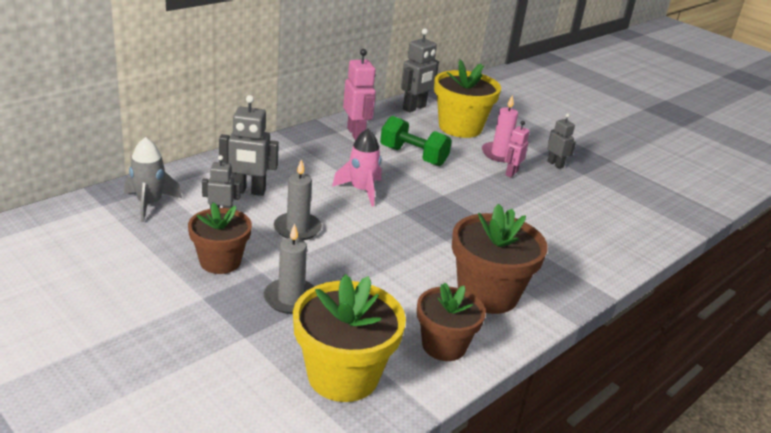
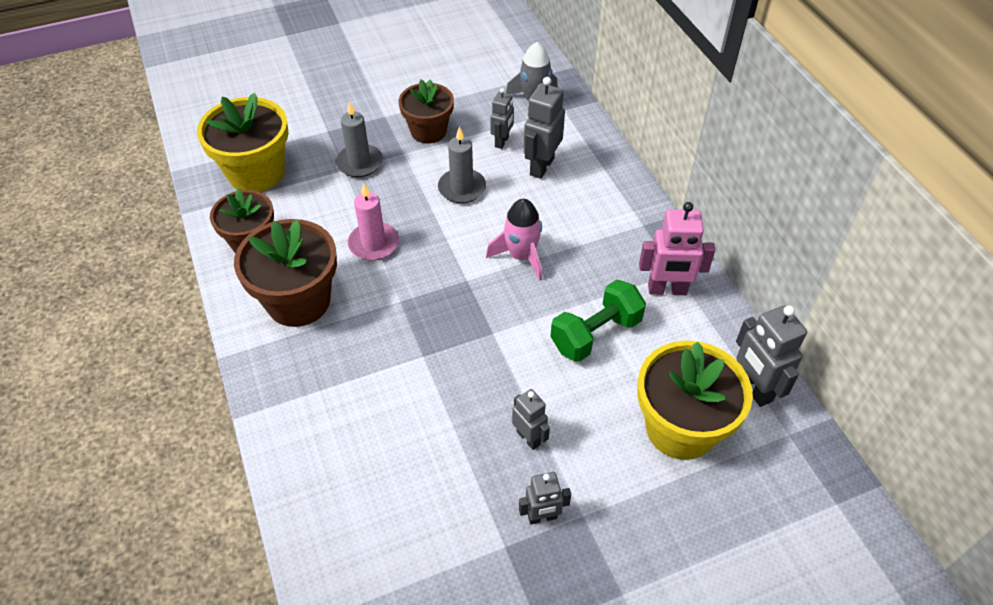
camera: 115 degrees right, 20 degrees up
pink candle [482,95,518,162] -> pink candle moved to [348,183,399,261]
pink robot [505,121,530,177] -> grey robot [512,389,550,450]

